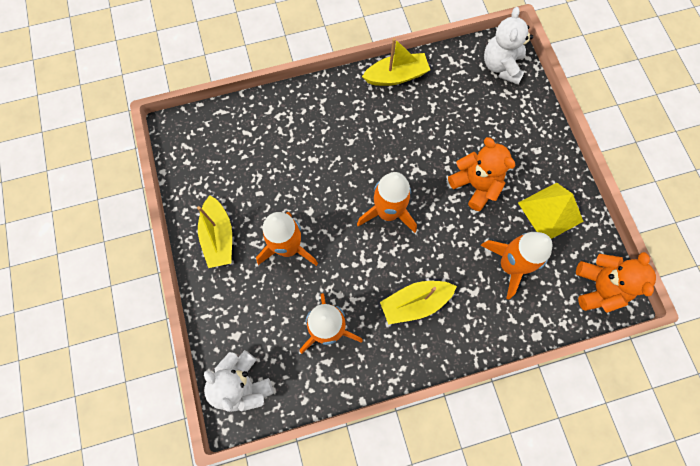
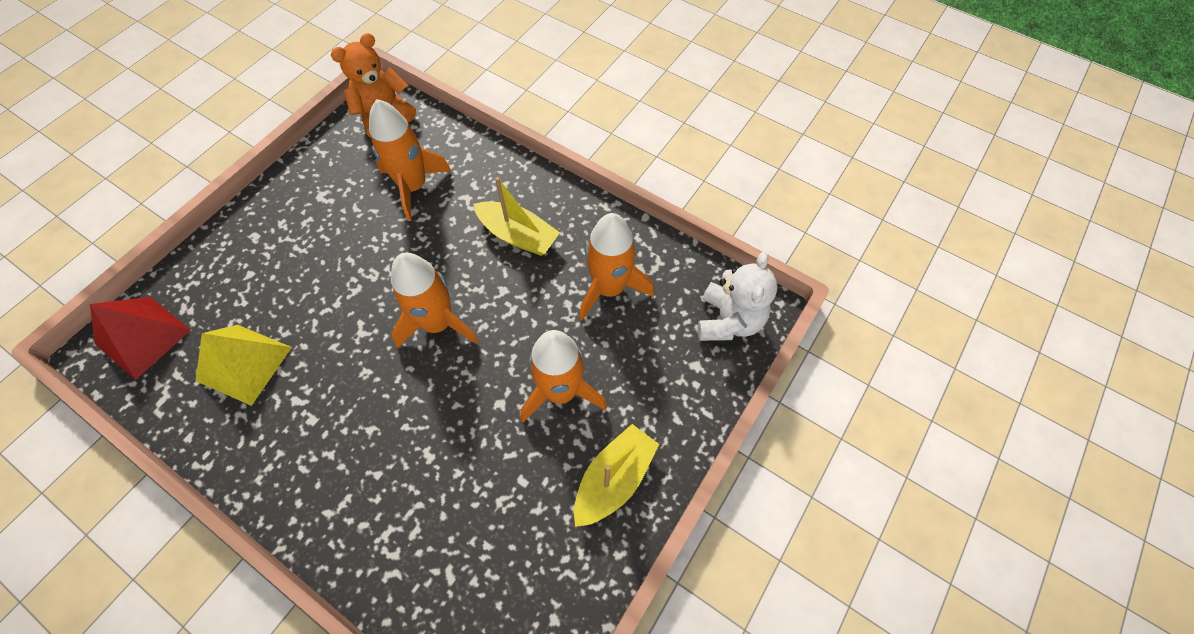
camera: 130 degrees left, 10 degrees down
yellow boat [362,38,430,86] -> none
orange teddy bear [448,137,516,211] -> none
white teddy bear [484,7,533,85] -> red pyramid [90,297,191,380]
yellow pyramid [518,183,584,239] -> yellow pyramid moved to [196,325,292,406]

